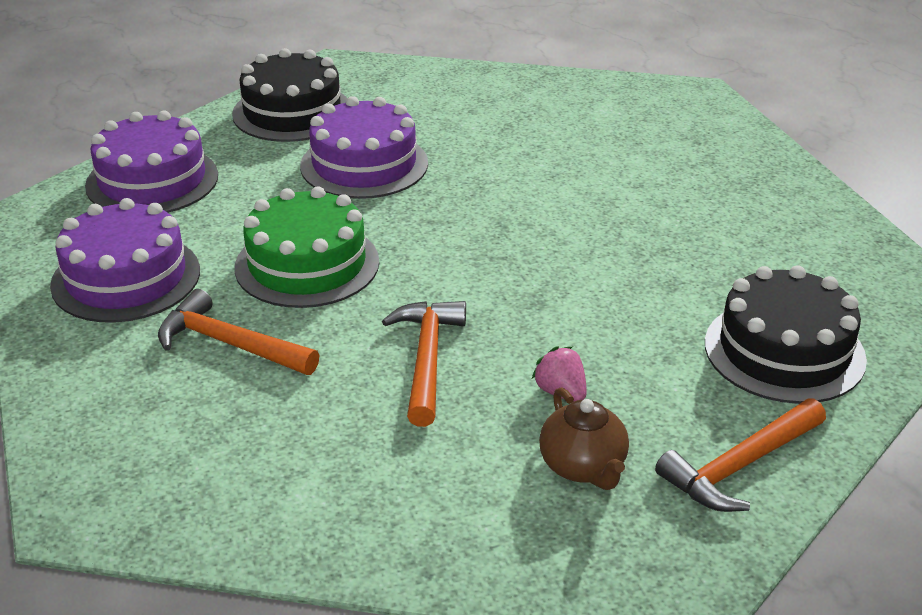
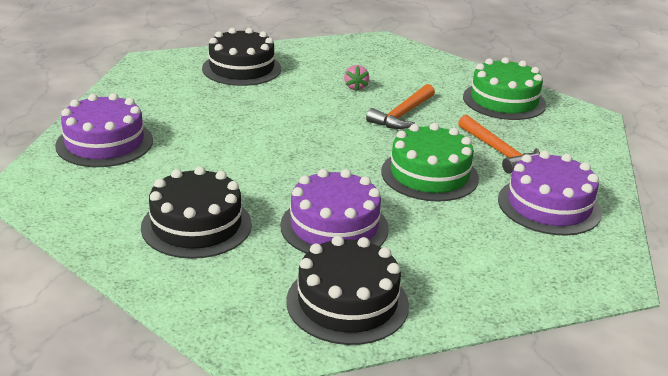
camera: 150 degrees left, 5 degrees down
purple cake [85,111,218,213] -> purple cake moved to [55,93,153,167]
brown teapot [539,387,629,490] -> none
orange hammer [655,398,826,512] -> none
none -> black cake [141,166,252,259]
none -> green cake [463,57,546,120]

